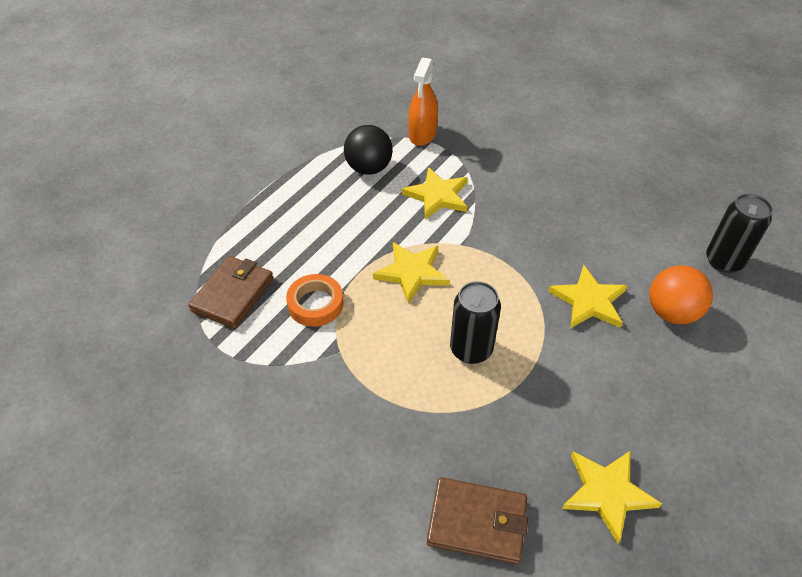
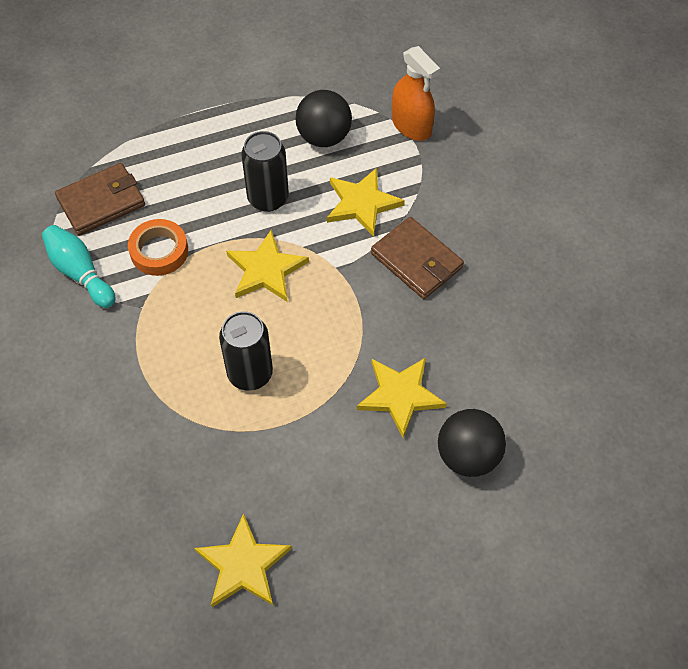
camera: 35 degrees right, 10 degrees up
orange spray bottle [408,58,438,146] -> orange spray bottle turned 90 degrees counterclockwise [392,46,440,141]
brown wallet [427,477,528,564] -> brown wallet moved to [371,217,464,299]
orange ball [650,265,713,324] -> black ball [438,409,506,477]
black can [706,194,773,273] -> black can moved to [241,131,289,212]
none -> turquoise bowling pin [42,225,116,308]

